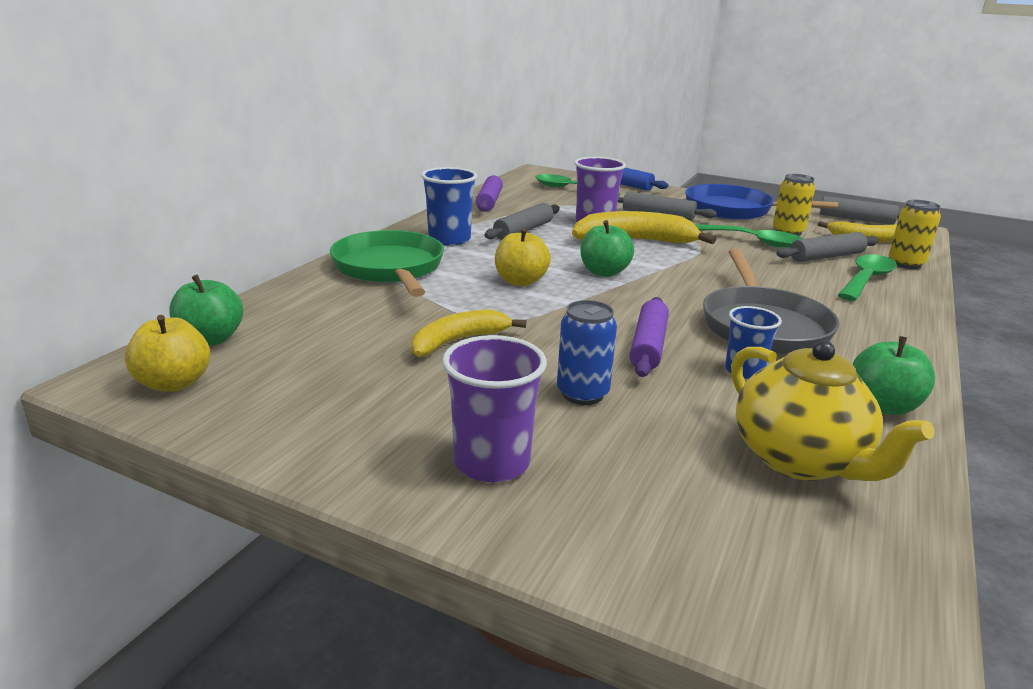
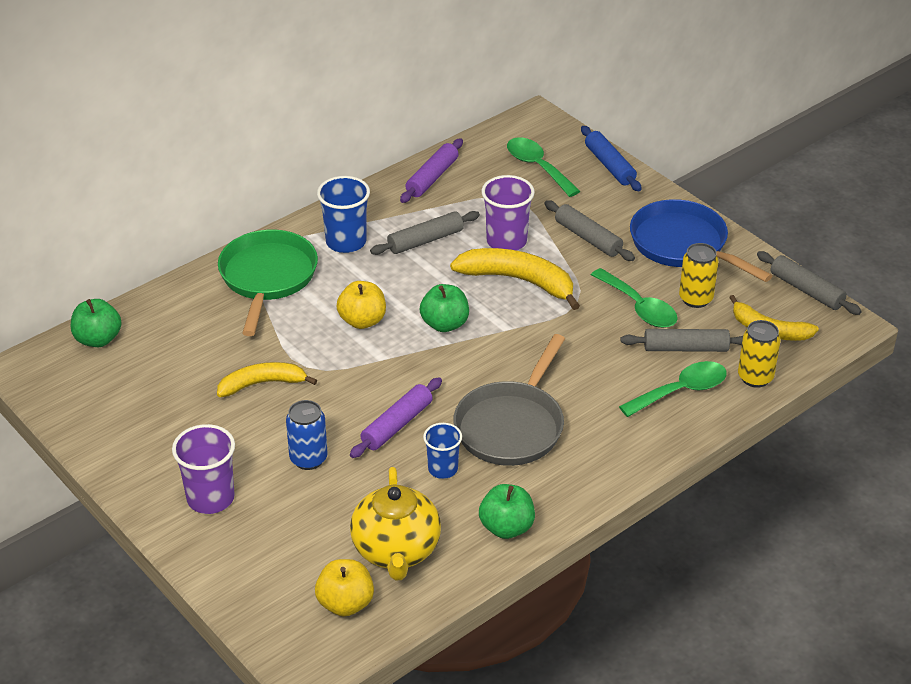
camera: 25 degrees right, 15 degrees up
yellow apple [125,315,210,392] -> yellow apple moved to [315,559,374,617]

